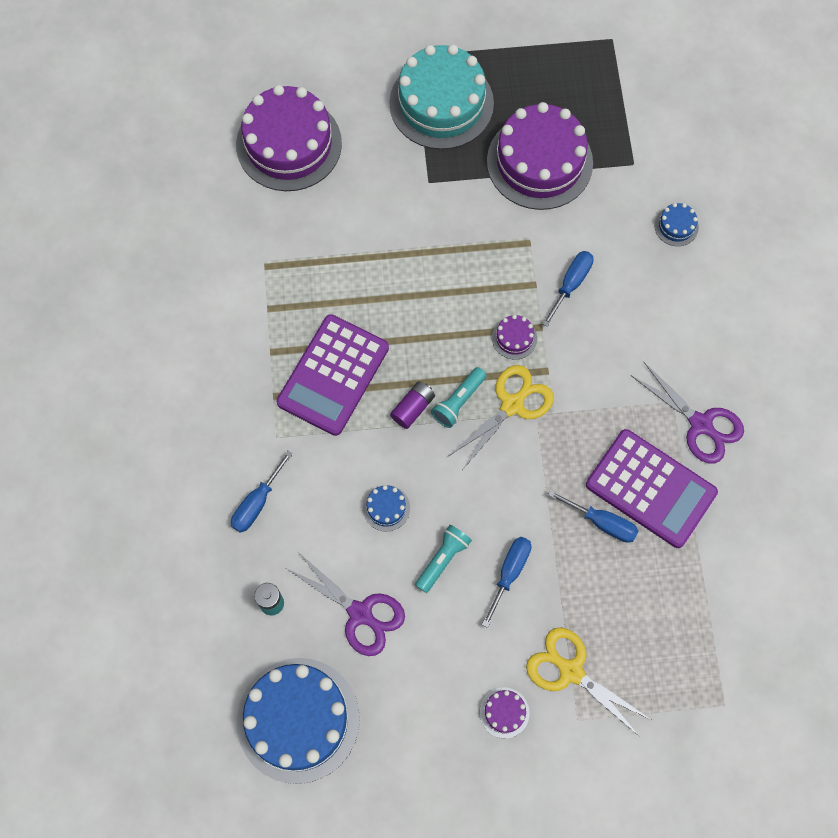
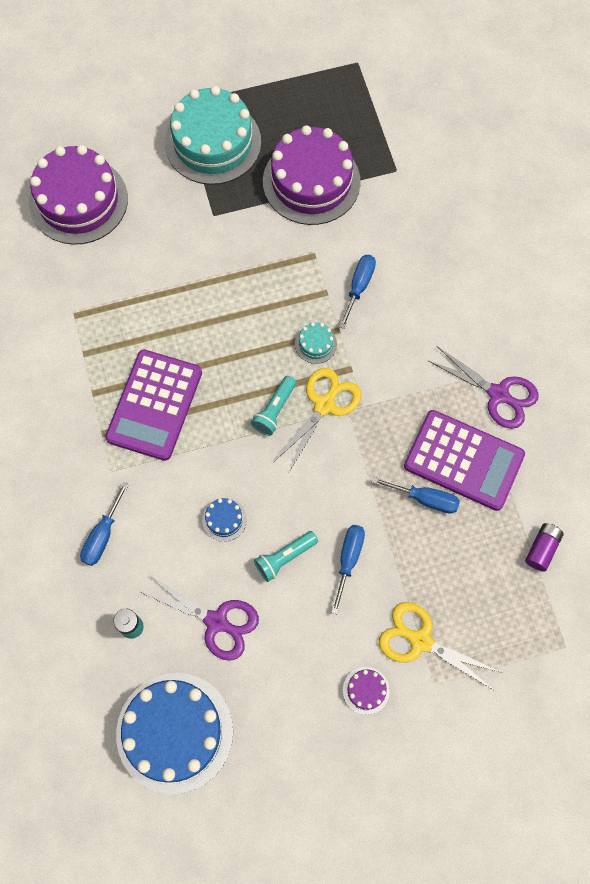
camera: 10 degrees left, 0 degrees up
purple battery [390,381,435,429] -> purple battery moved to [525,523,564,571]
turquoise flashlight [415,525,472,593] -> turquoise flashlight turned 150 degrees counterclockwise [254,531,318,582]
purple cake [492,315,537,360] -> turquoise cake [295,322,337,364]
blue cake [654,203,699,246] -> none

